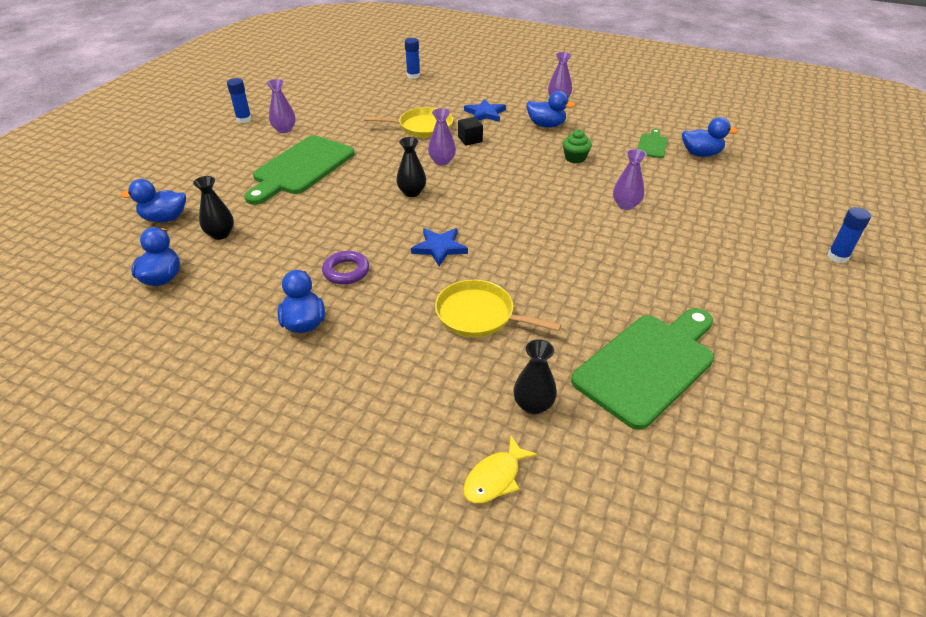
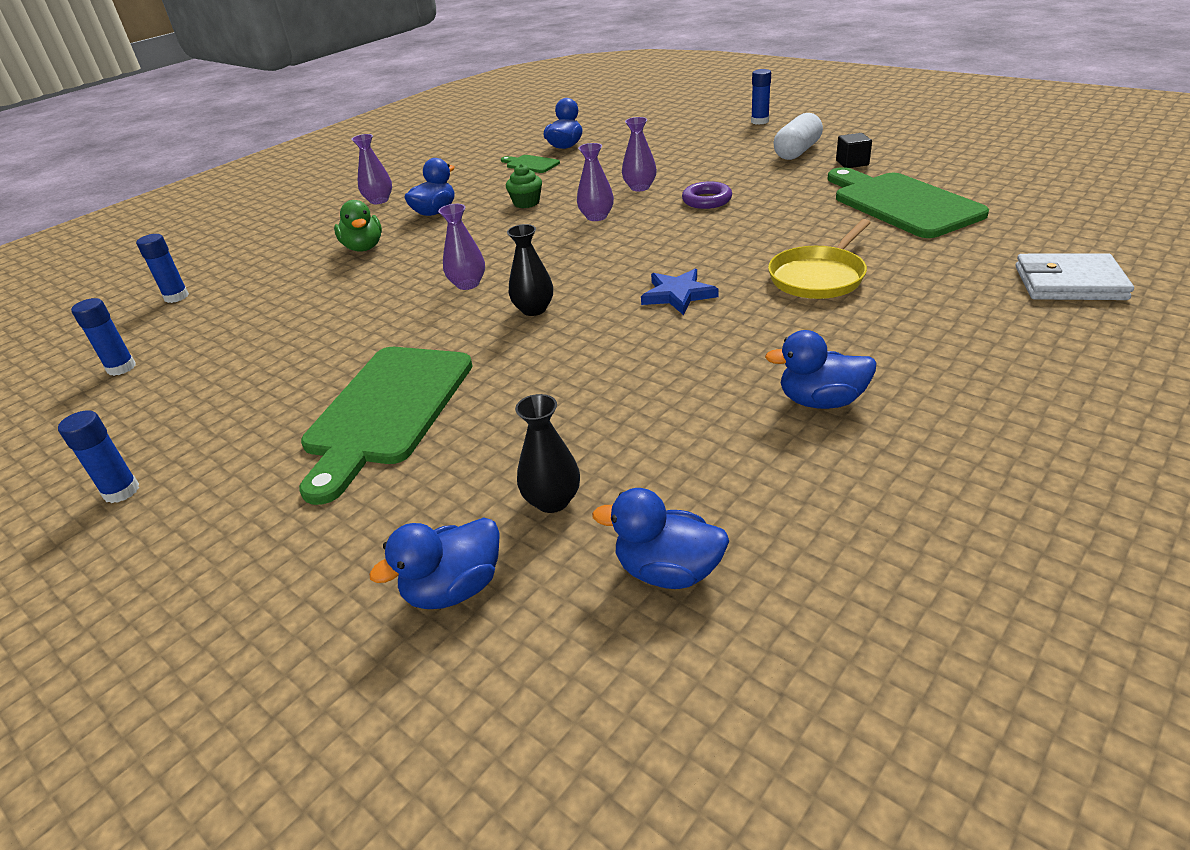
camera: 70 degrees left, 5 degrees down
blue duck [121,179,186,222] -> blue duck turned 45 degrees clockwise [369,517,500,609]
green cutting board [244,136,355,205] -> green cutting board turned 60 degrees clockwise [299,347,473,505]
purple vase [267,79,296,133] -> purple vase moved to [577,143,614,221]
purple ring [322,251,369,284] -> purple ring moved to [682,181,732,209]
yellow pan [364,107,453,138] -> none
black cube [458,117,483,146] -> black cube moved to [836,133,872,168]
yellow fish [463,436,538,503] -> white wallet [1015,253,1134,300]
blue star [464,99,506,122] -> green duck [334,200,382,252]
black vase [513,339,557,415] -> none
none -> blue glue stick [71,298,136,376]
none -> white capsule [773,113,823,160]

